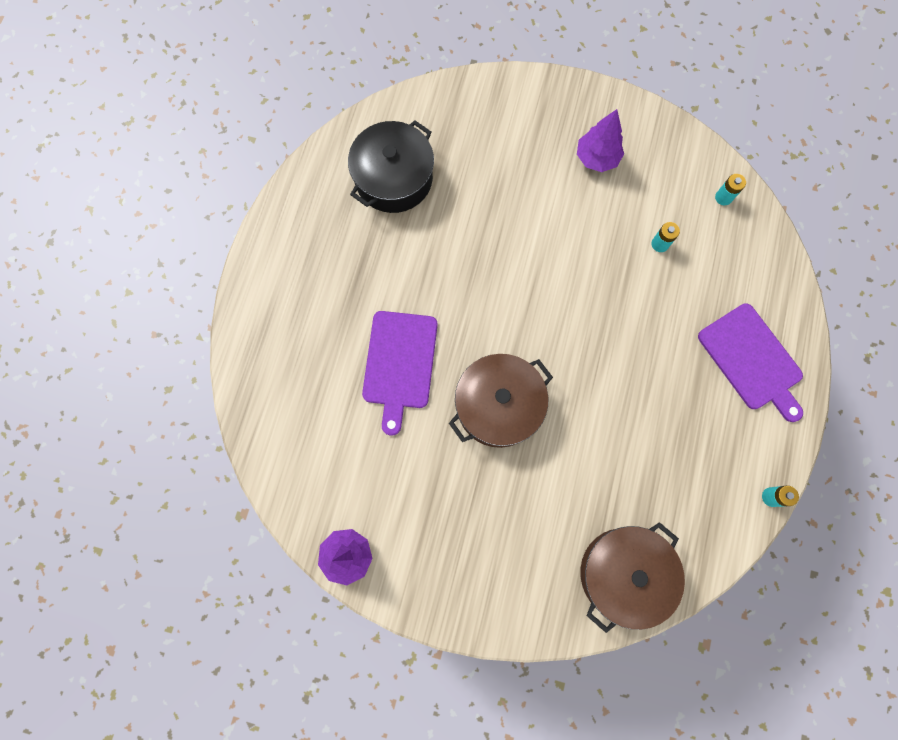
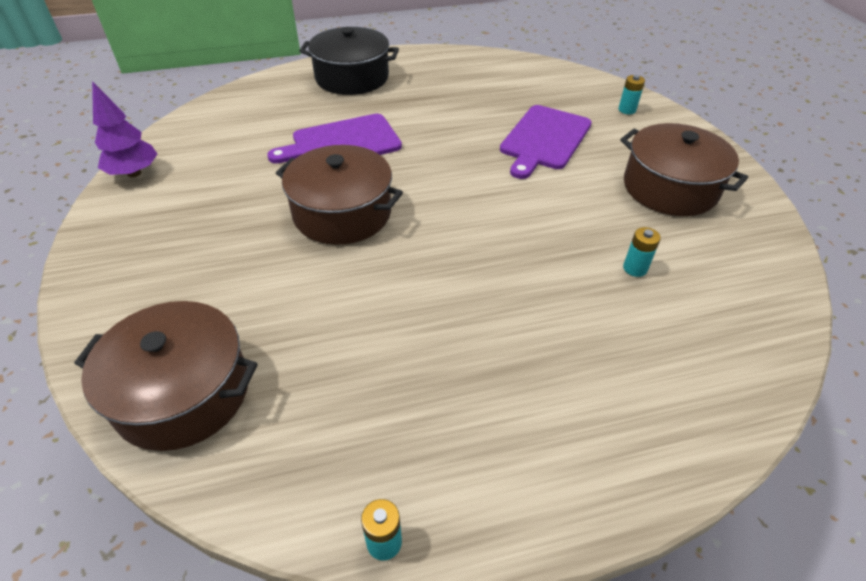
camera: 60 degrees right, 30 degrees down
black pot [348,120,434,213] -> black pot moved to [299,27,399,95]
purple tree [577,109,624,172] -> brown pot [620,123,748,216]
purple cutting board [698,303,803,422] -> purple cutting board moved to [500,105,592,179]
turquoise battery [715,174,746,206] -> turquoise battery moved to [618,75,645,114]

